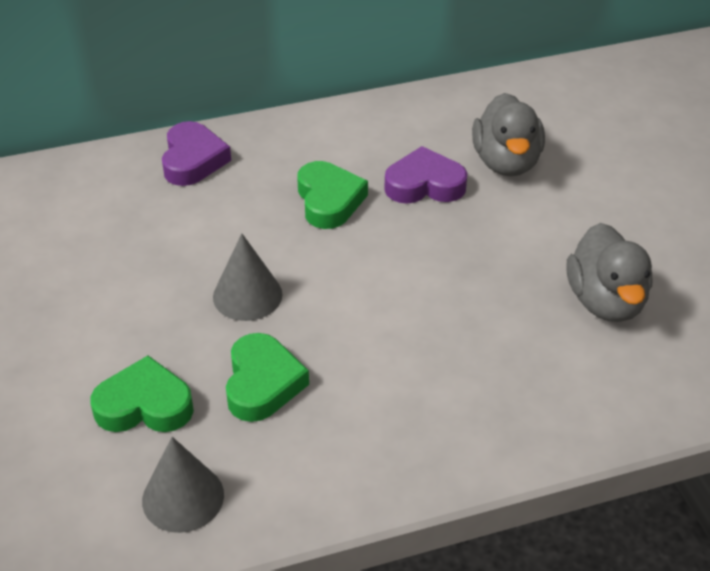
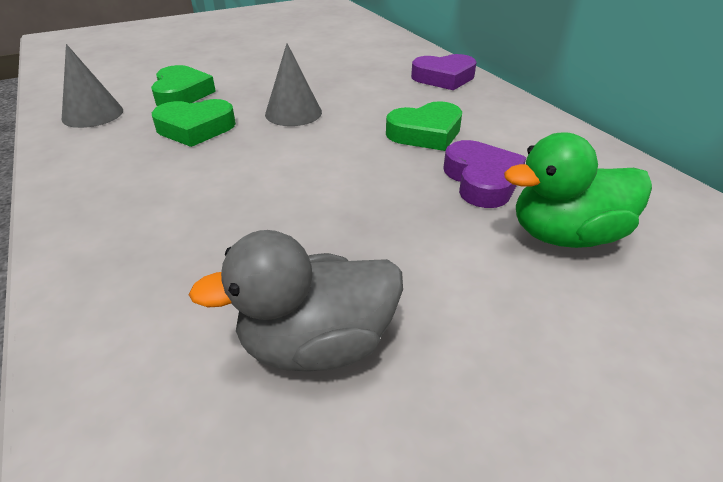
camera: 80 degrees right, 5 degrees down
grey duck [472,93,545,176] -> green duck [504,133,652,248]

